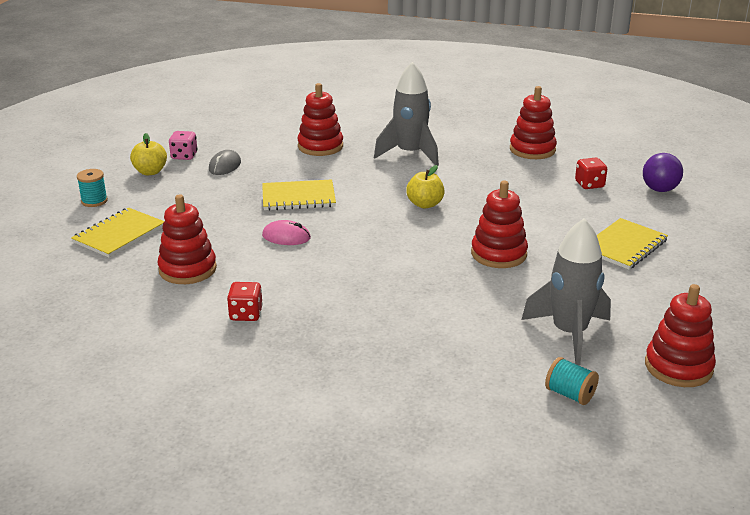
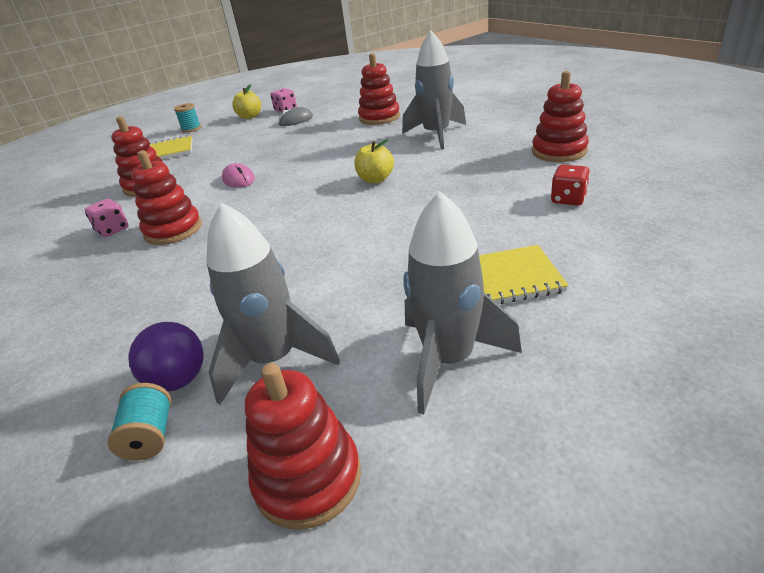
camera: 45 degrees right, 5 degrees up
red dice [227,282,263,321] -> pink dice [85,199,129,237]
yellow notebook [262,179,336,211] -> none
red stacking toy [471,180,528,268] -> red stacking toy moved to [131,150,202,245]
purple ball [643,153,683,192] -> purple ball moved to [129,322,204,392]
none -> grey rocket [403,191,522,414]

